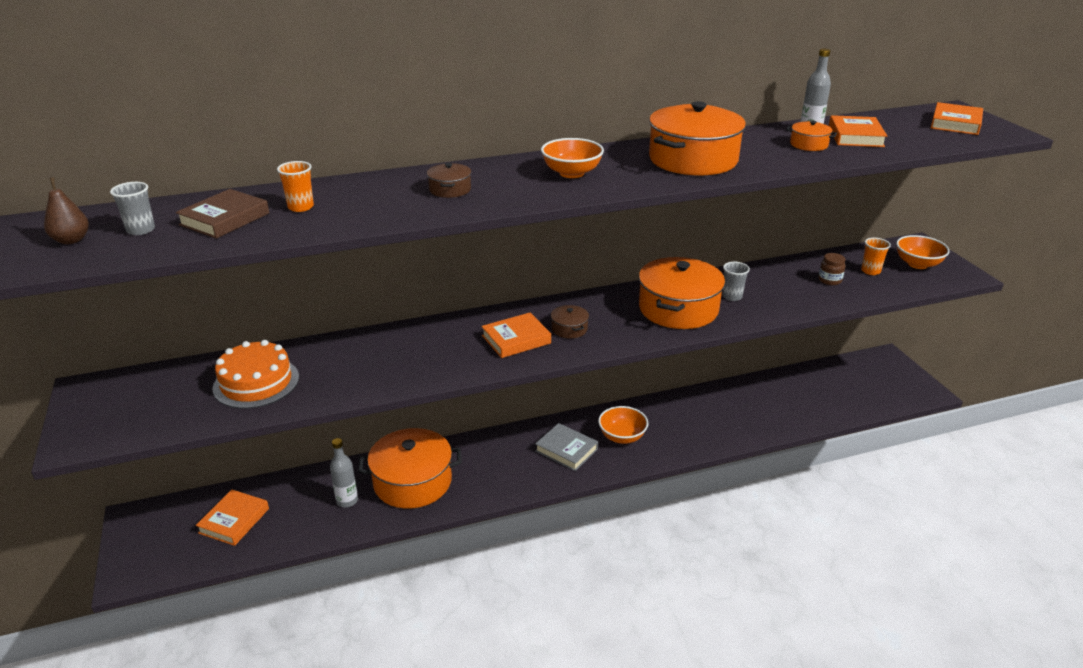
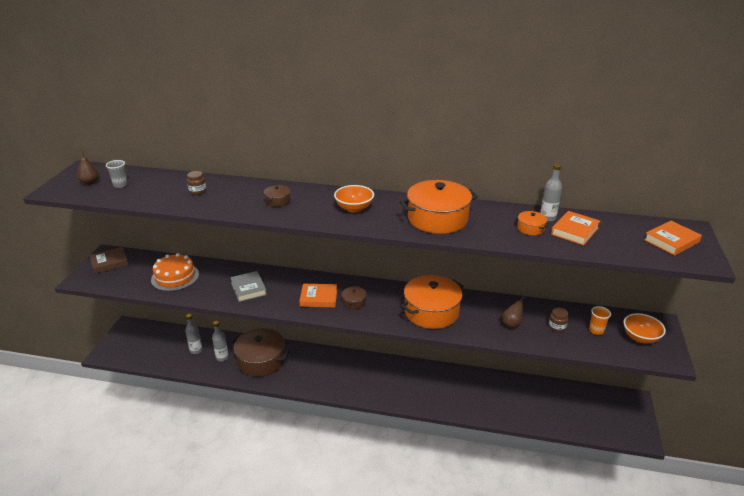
camera: 30 degrees right, 0 degrees up
brown book [176,189,269,239] -> brown book moved to [90,247,129,274]
orange book [196,489,269,546] -> none
orange cup [277,161,314,212] -> brown jar [187,171,206,195]
orange pot [358,428,462,509] -> brown pot [230,328,290,377]
grey book [535,423,598,471] -> grey book moved to [230,271,267,302]
orange bowl [598,406,648,444] -> none
grey cup [722,262,750,301] -> none
none -> grey bottle [185,314,202,354]
none -> brown pear [502,296,525,328]

